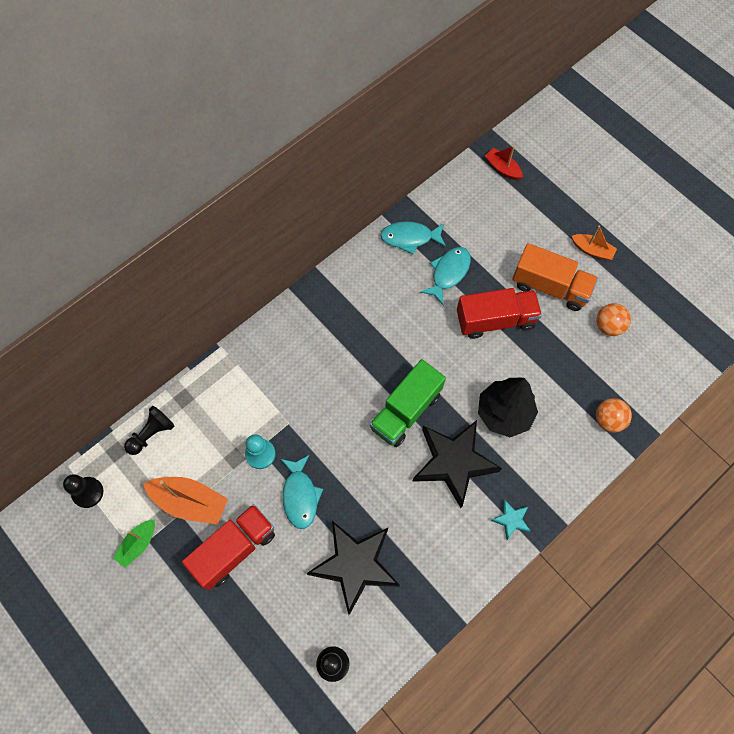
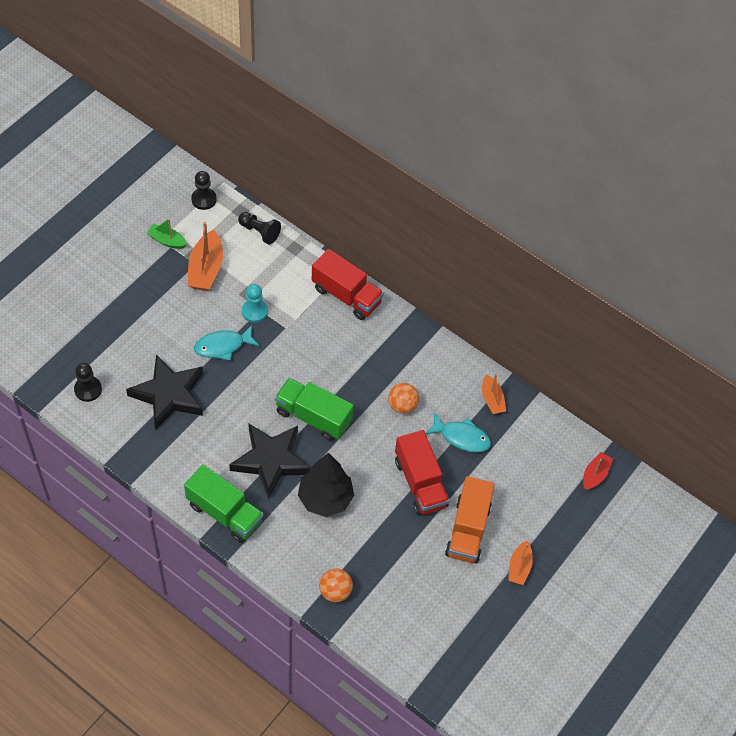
camera: 75 degrees right, 10 degrees down
red truck [182,504,275,590] -> red truck moved to [312,249,384,320]
turquoise fish [380,221,446,255] -> orange boat [482,374,506,414]
turquoise star [491,499,530,540] -> green truck [184,465,264,543]
orange ball [597,303,631,336] -> orange ball moved to [388,383,419,414]

